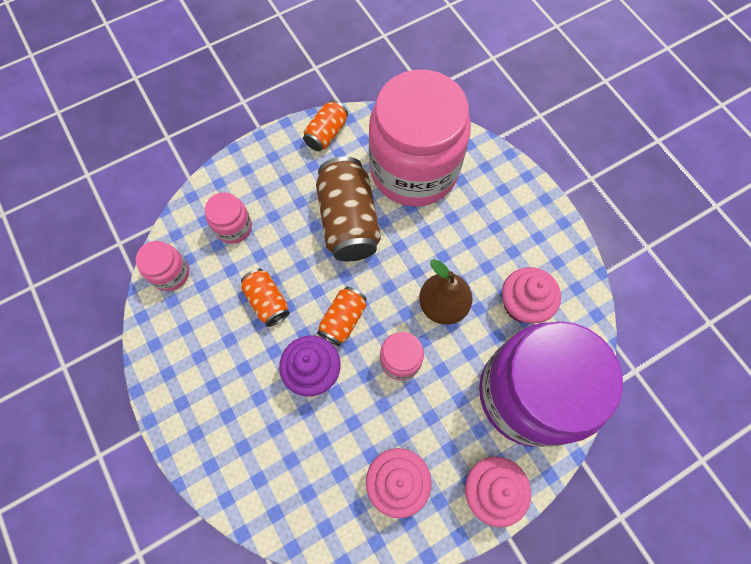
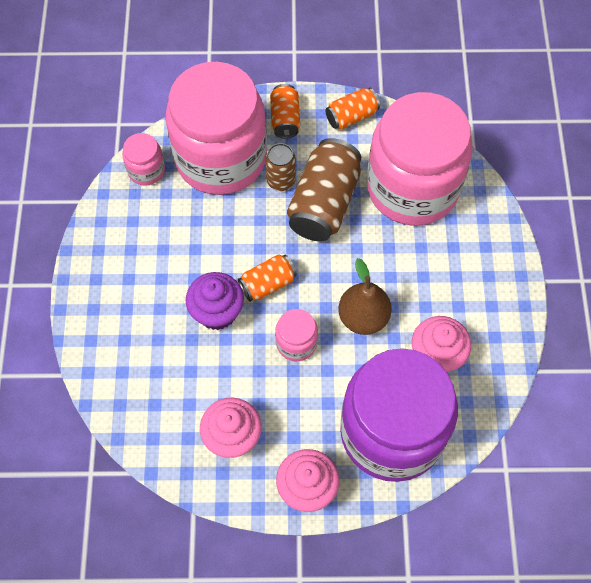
camera: 30 degrees right, 5 degrees down
pink jar [205,192,252,244] -> pink jar [166,62,267,195], size x2.43
orange can [241,269,290,327] -> orange can moved to [270,84,300,139]
none -> brown can [265,143,296,191]

